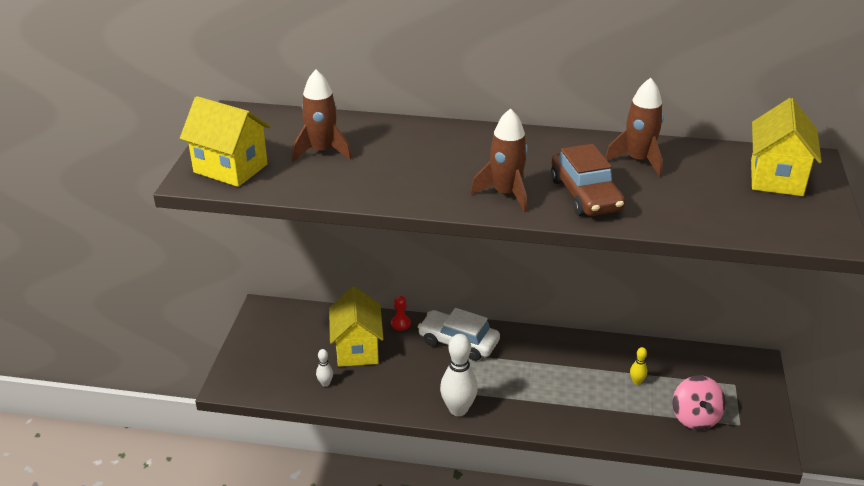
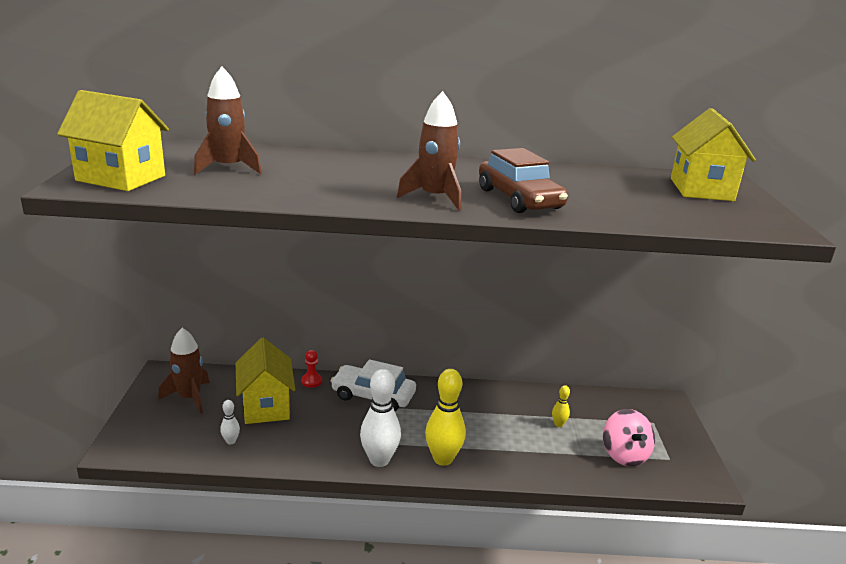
camera: 10 degrees left, 10 degrees down
brown rocket [605,78,664,177] -> brown rocket moved to [158,328,209,414]
none -> yellow bowling pin [425,369,466,466]

